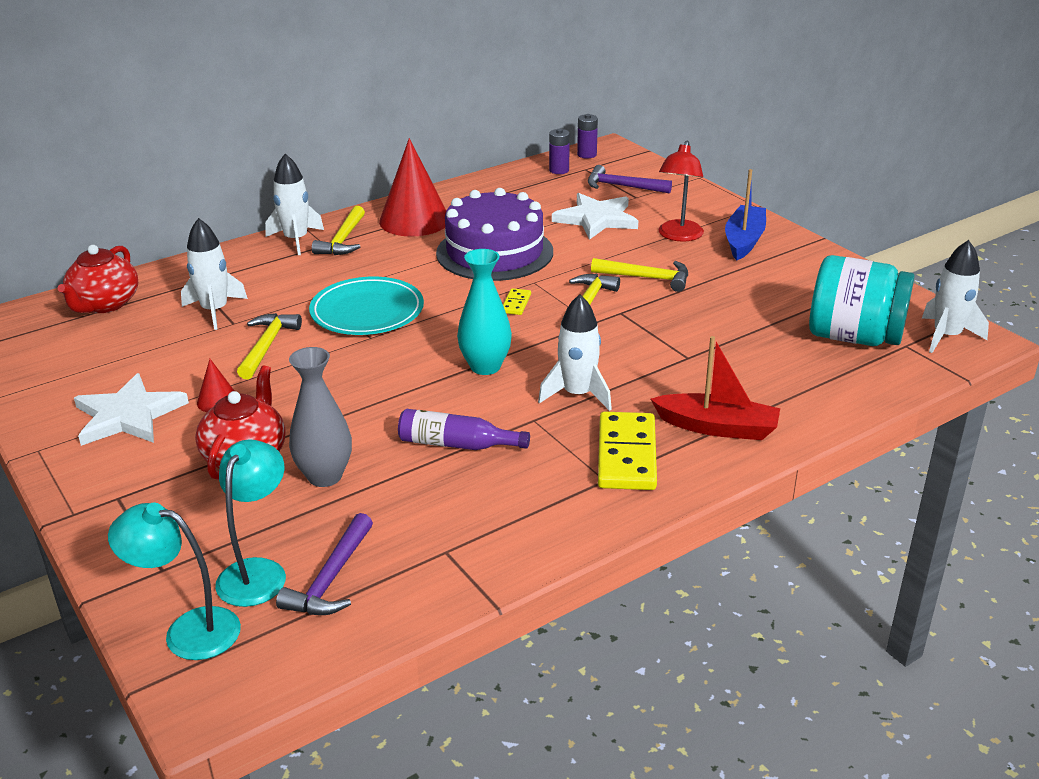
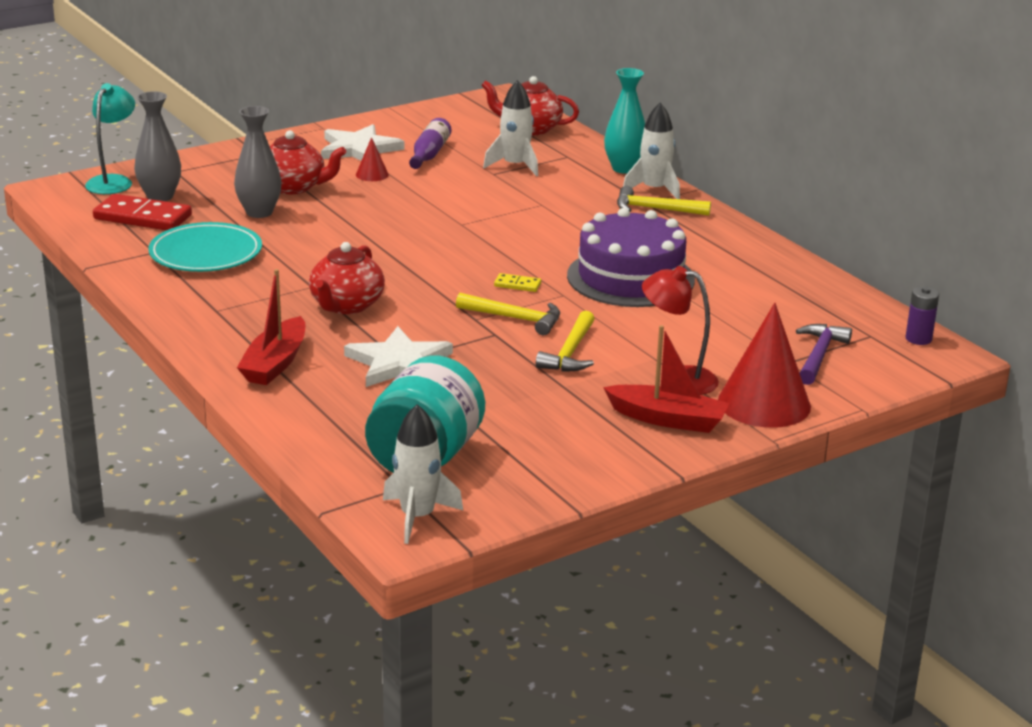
camera: 90 degrees right, 5 degrees down
turquoise lamp [215,440,286,607] -> grey vase [134,91,181,201]
yellow hammer [237,313,302,380] -> none
purple hammer [276,513,373,615] -> red domino [93,194,192,230]
turquoise plate [309,277,424,335] -> turquoise plate moved to [148,222,262,272]
red cone [379,138,446,236] -> red cone moved to [718,303,811,428]
purple bottle [398,409,530,450] -> purple bottle moved to [409,118,451,169]
turquoise vase [457,249,512,375] -> turquoise vase moved to [604,68,645,174]
white rocket [538,294,612,411] -> red teapot [309,242,385,314]
purple battery [549,129,570,174] -> none
white star [552,193,638,240] -> white star moved to [344,326,453,387]
yellow domino [598,412,657,490] -> none
blue boat [725,169,766,260] -> red boat [603,325,729,433]

